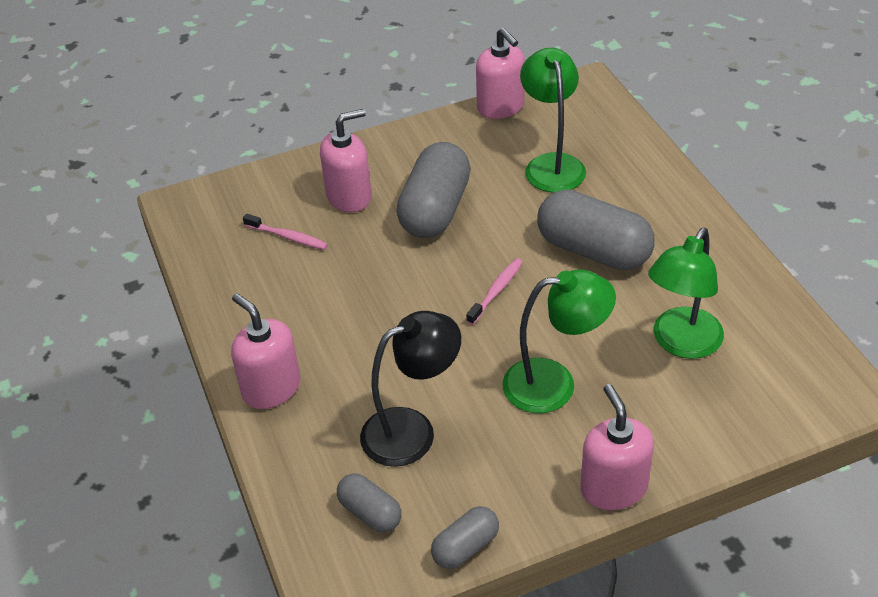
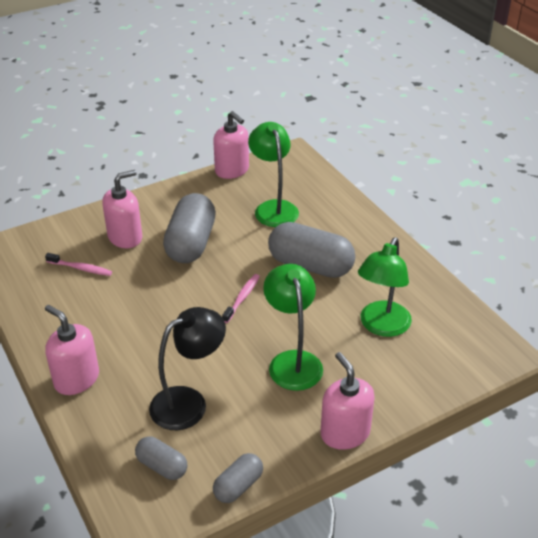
camera: 10 degrees left, 5 degrees down
green lamp [503,270,616,413] -> green lamp turned 90 degrees counterclockwise [263,264,323,391]

